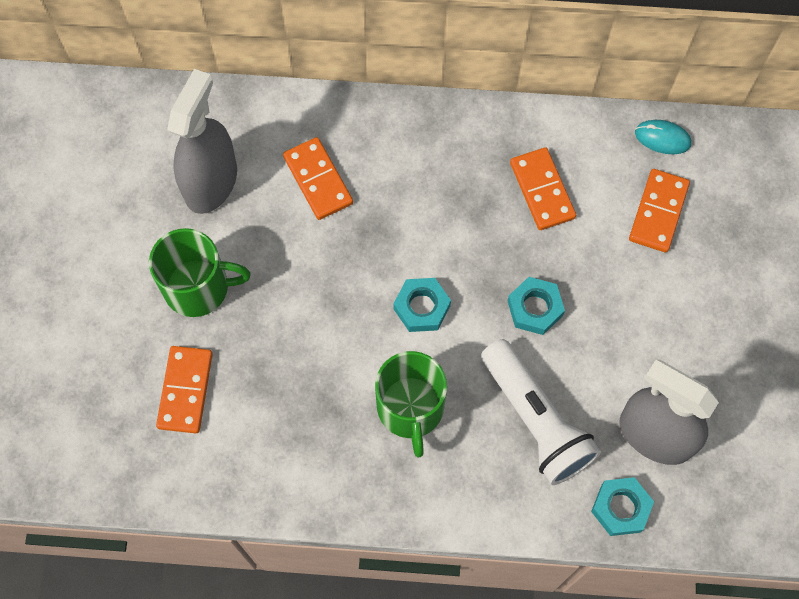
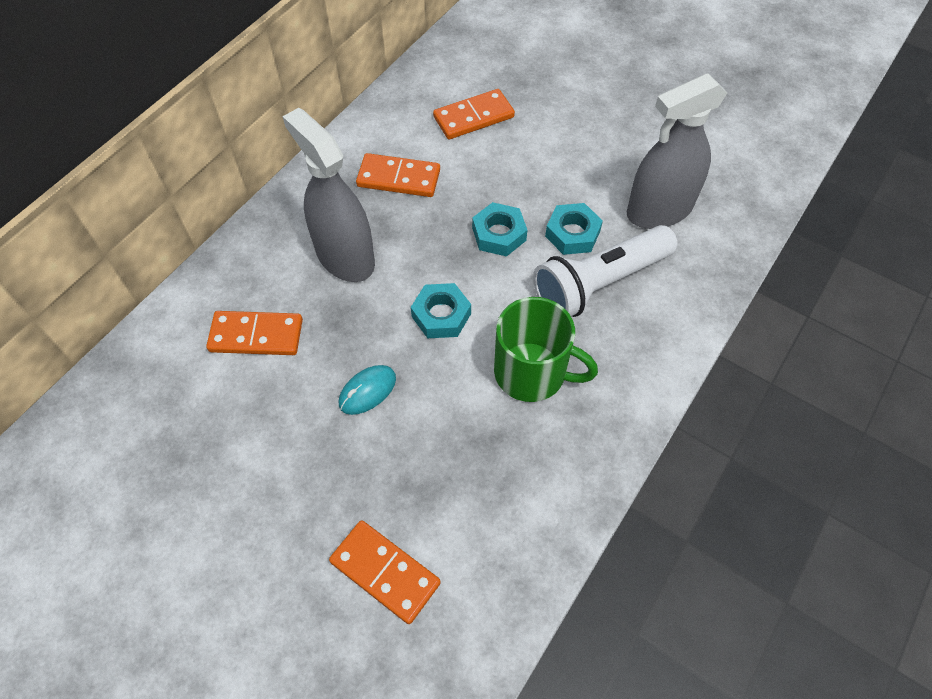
camera: 60 degrees left, 10 degrees down
green mug [149,228,251,317] -> none
grey spray bottle [167,69,237,214] -> grey spray bottle moved to [282,108,375,282]
white flashlight [481,339,601,485] -> white flashlight turned 150 degrees clockwise [533,225,678,317]
turquoise nut [591,477,654,536] -> turquoise nut moved to [545,203,603,255]
orange domino [629,169,690,253] -> orange domino turned 75 degrees counterclockwise [433,89,515,139]
turquoise mouse [635,120,691,154] -> turquoise mouse moved to [339,365,396,415]

